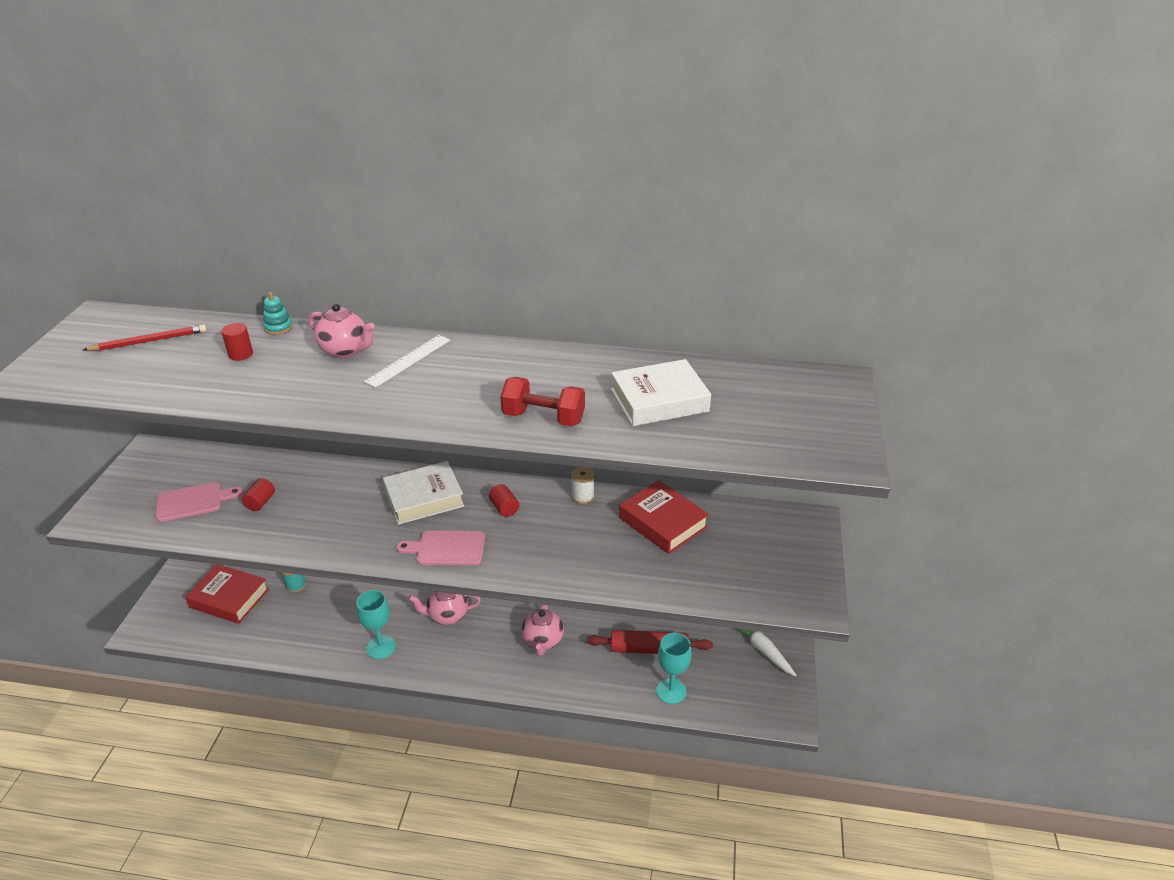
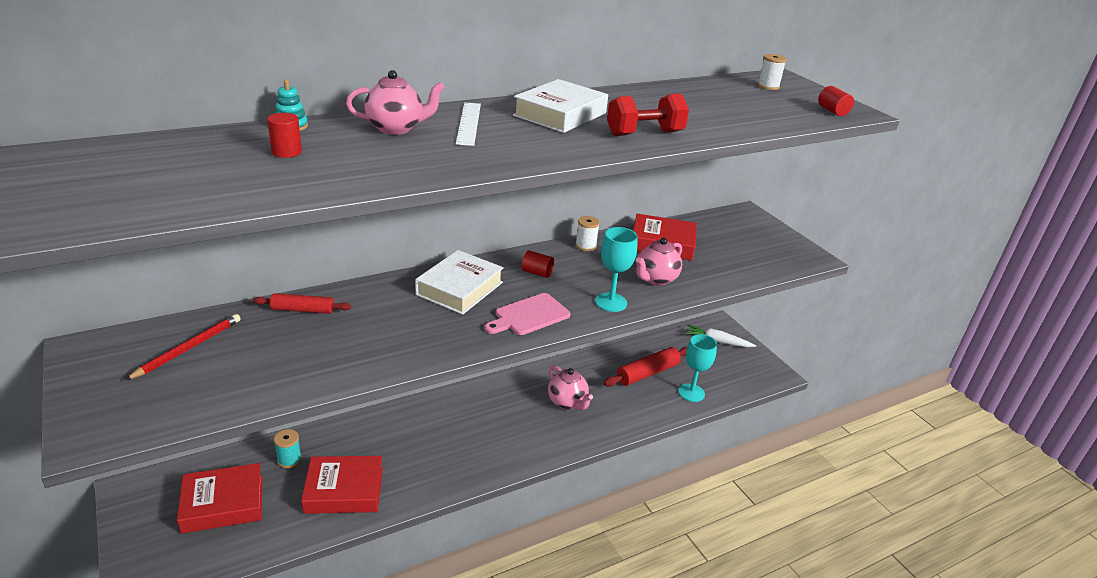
camera: 40 degrees left, 5 degrees down
red pencil [83,324,207,351] -> red pencil moved to [125,314,241,380]
pink cutting board [156,482,243,522] -> none
red cylinder [241,478,275,511] -> red cylinder moved to [818,86,854,116]
turquoise goblet [356,590,396,659] -> turquoise goblet moved to [595,227,638,312]
pink teapot [408,591,481,625] -> pink teapot moved to [636,238,682,286]
white book [611,359,711,426] -> white book moved to [513,79,608,133]
none -> red rolling pin [253,293,351,314]
none -> red book [301,456,383,514]
none -> white spool [757,54,787,90]

